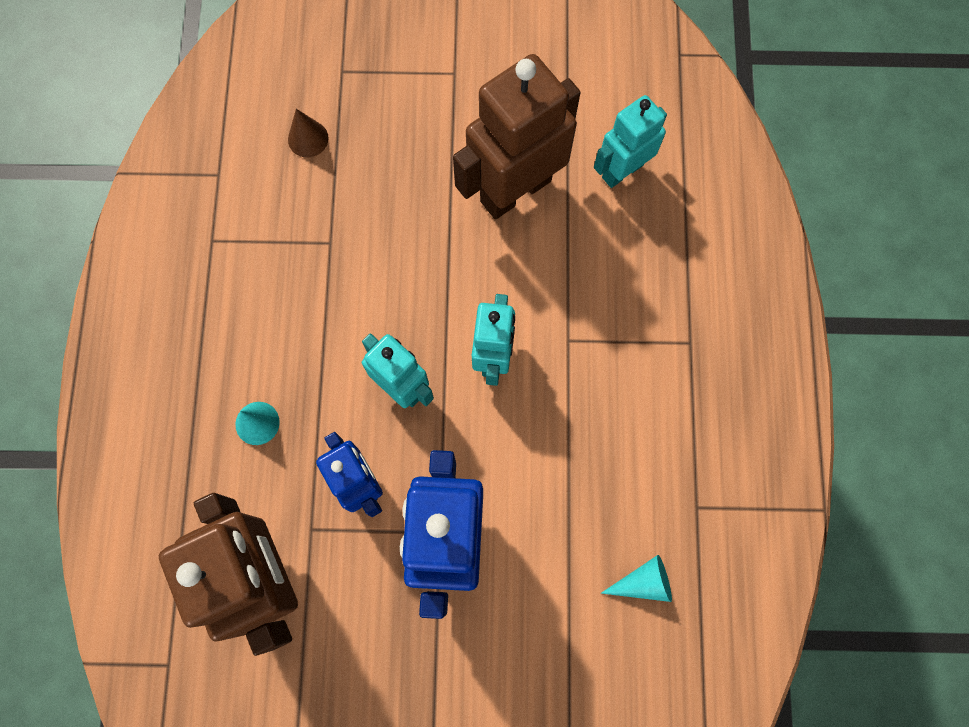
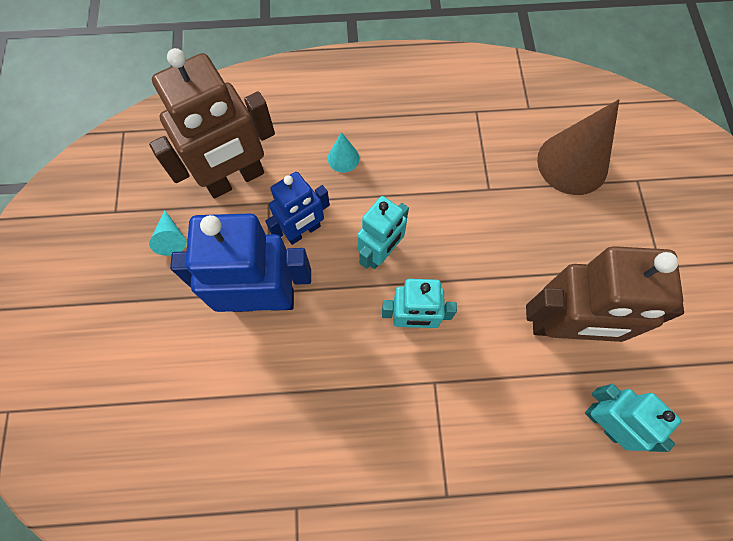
camera: 85 degrees right, 5 degrees down
brown cone [288,109,329,157] -> brown cone [537,99,620,195], size x2.20
brown robot [453,54,581,219] -> brown robot turned 135 degrees clockwise [526,246,684,342]
turquoise cone [601,555,672,602] -> turquoise cone moved to [149,211,187,256]

